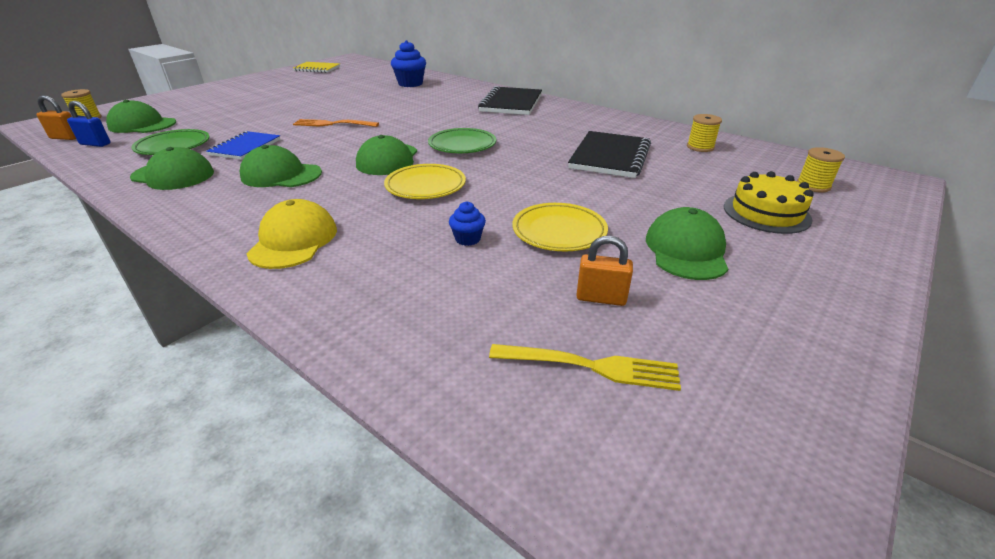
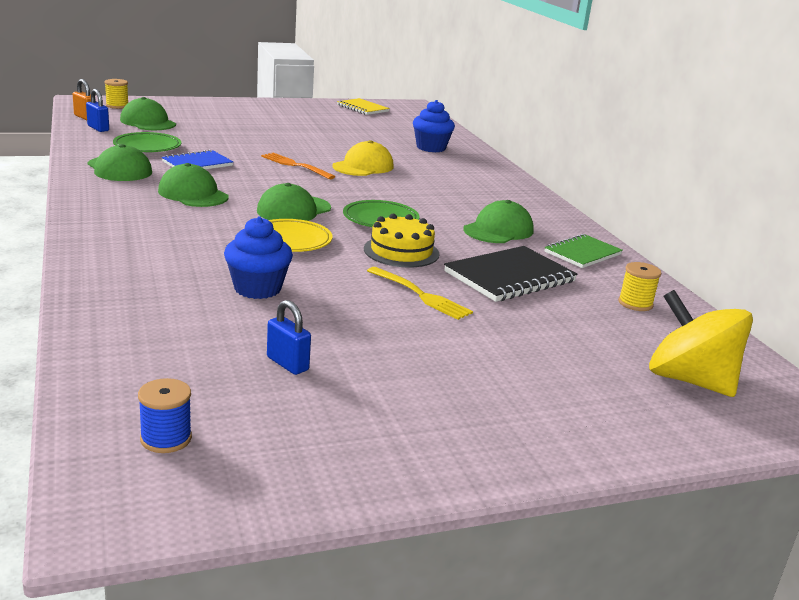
camera: 30 degrees right, 10 degrees down
yellow cap [247,199,337,269] -> yellow cap moved to [332,140,394,176]
blue cupcake [449,201,486,246] -> blue cupcake [224,216,293,299], size x1.88
black notebook [478,86,542,115] -> none
yellow fork [489,344,681,391] -> yellow fork moved to [367,267,473,320]
yellow plate [512,203,608,251] -> none
orange padlock [576,236,633,306] -> blue padlock [267,300,311,375]
green cap [646,207,728,280] -> green cap moved to [463,200,534,243]
yellow cake [724,171,814,234] -> yellow cake moved to [364,214,439,268]
yellow spool [797,147,845,193] -> yellow spinning top [649,290,753,397]
none -> blue spool [138,378,192,453]
none -> green notebook [545,234,623,268]

